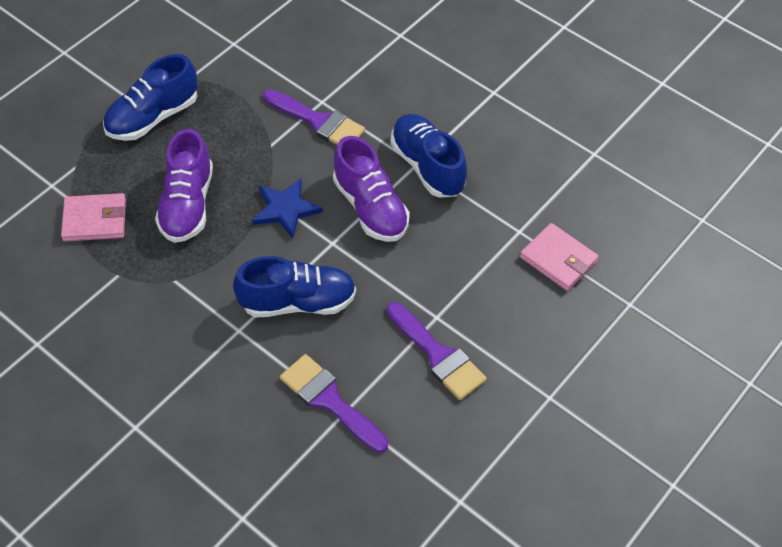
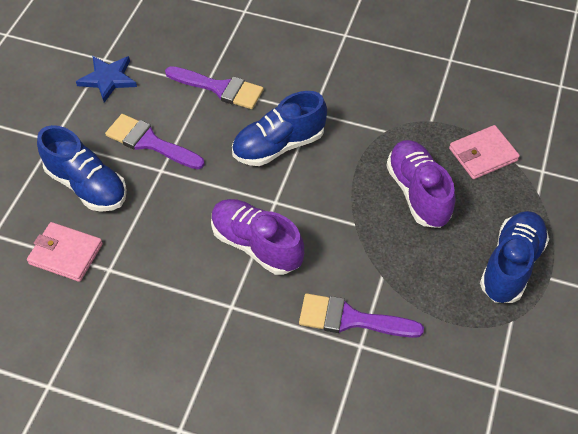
camera: 160 degrees right, 0 degrees up
blue star [253,178,323,238] -> blue star moved to [76,56,137,103]
blue shoe [391,114,467,198] -> blue shoe moved to [37,125,127,212]

